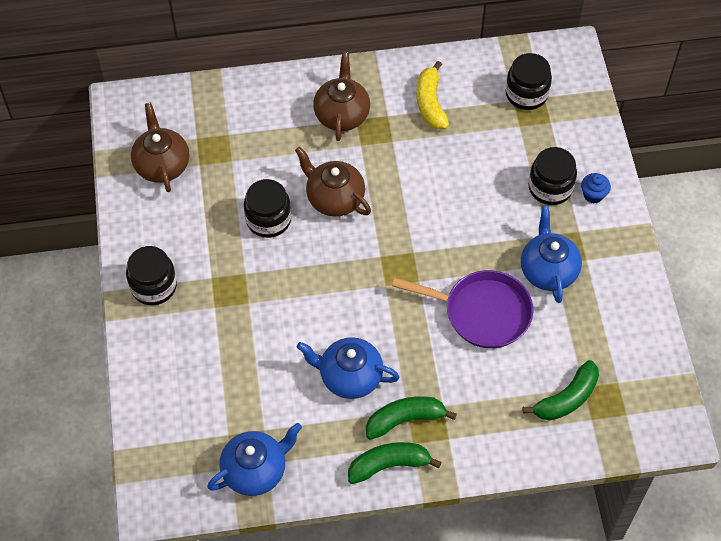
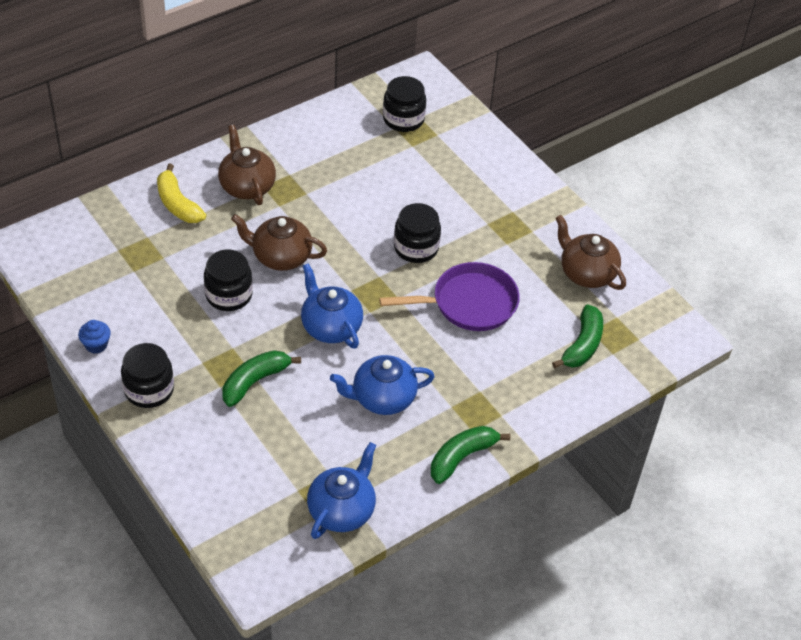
camera: 30 degrees left, 10 degrees down
brown teapot [131,103,189,192] -> brown teapot moved to [556,215,626,290]
green banana [366,396,457,440] -> green banana moved to [223,350,301,407]
yellow banana [417,61,449,129] -> yellow banana moved to [157,164,206,223]
blue teapot [521,205,582,303] -> blue teapot moved to [301,263,363,348]
black jar [528,147,577,205] -> black jar moved to [394,203,441,263]
blue cupcake [581,173,611,203] -> blue cupcake moved to [78,320,111,354]

